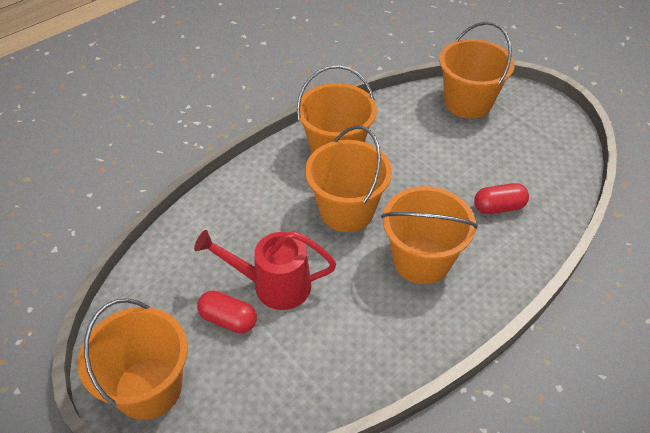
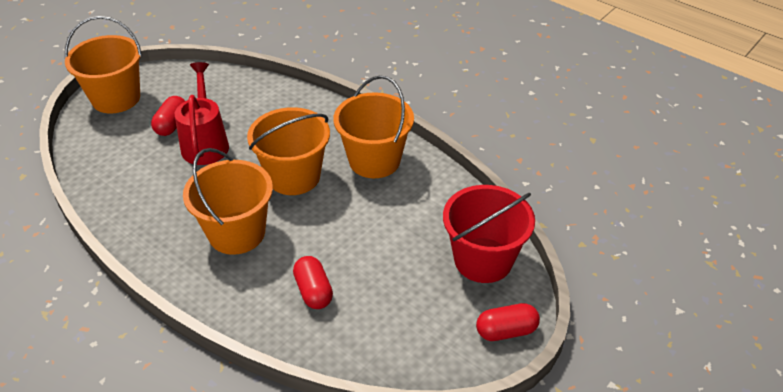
camera: 80 degrees right, 5 degrees down
orange bucket [439,22,515,119] -> red bucket [443,185,535,283]
none -> red capsule [476,303,540,341]

